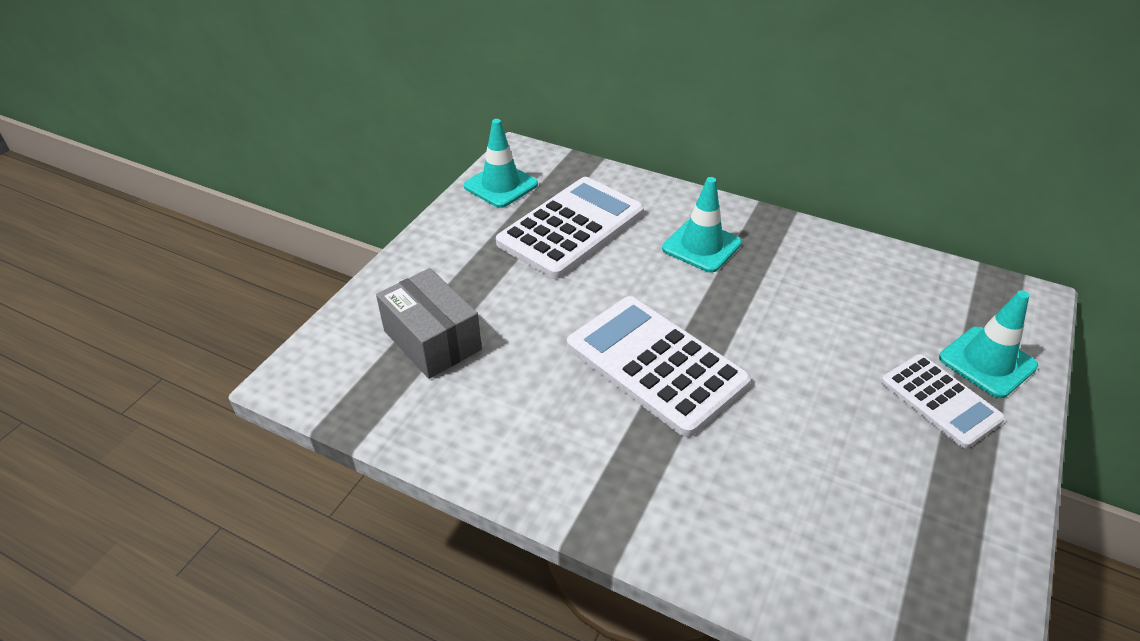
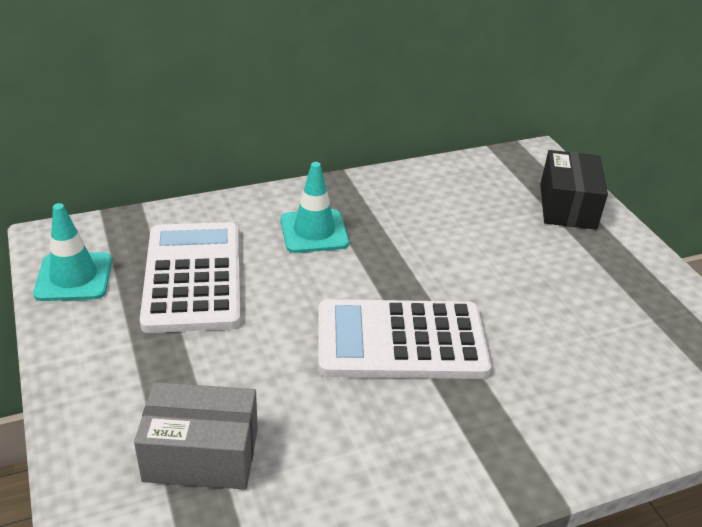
camera: 50 degrees left, 5 degrees down
white calculator [881,354,1005,448] -> none
turquoise traffic cone [939,290,1038,398] -> black box [540,150,608,229]

